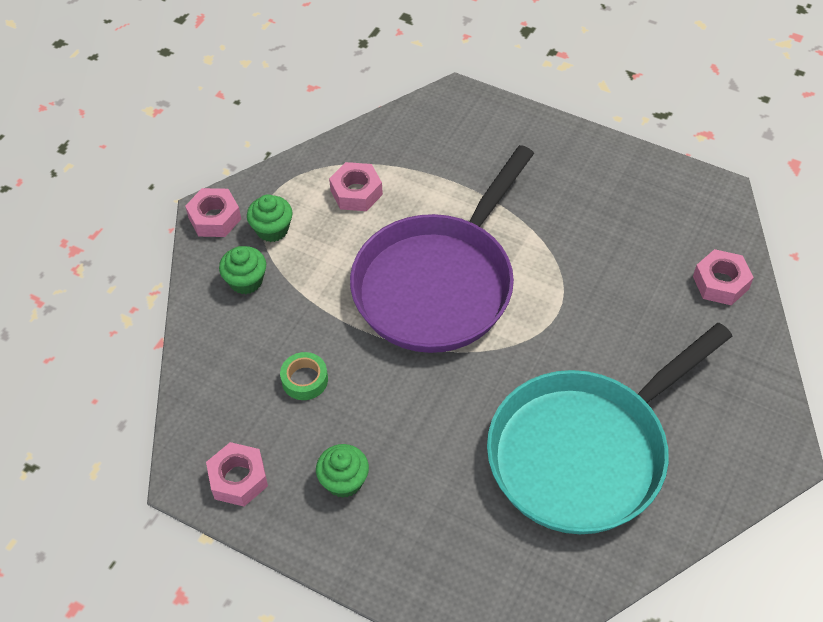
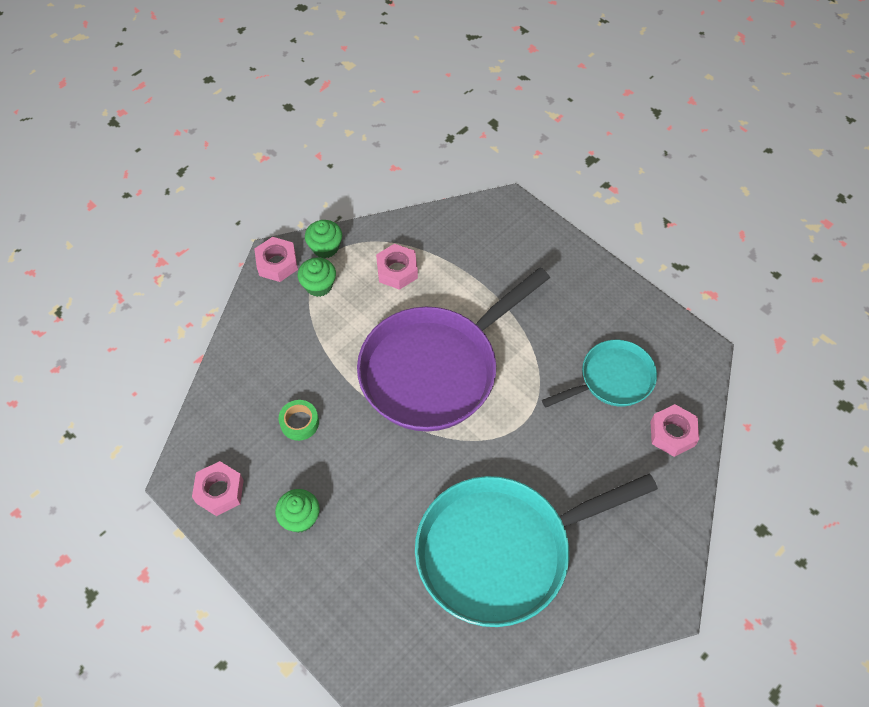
camera: 15 degrees right, 5 degrees up
green cupcake [219,246,266,294] -> green cupcake moved to [305,220,342,258]
none -> turquoise pan [542,340,657,407]

